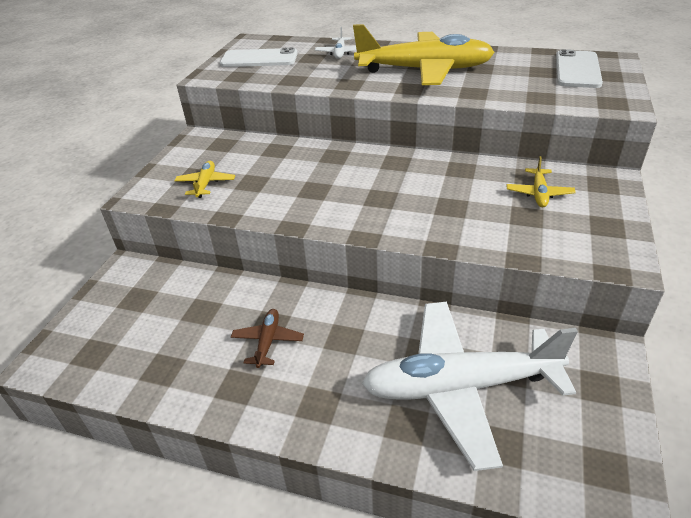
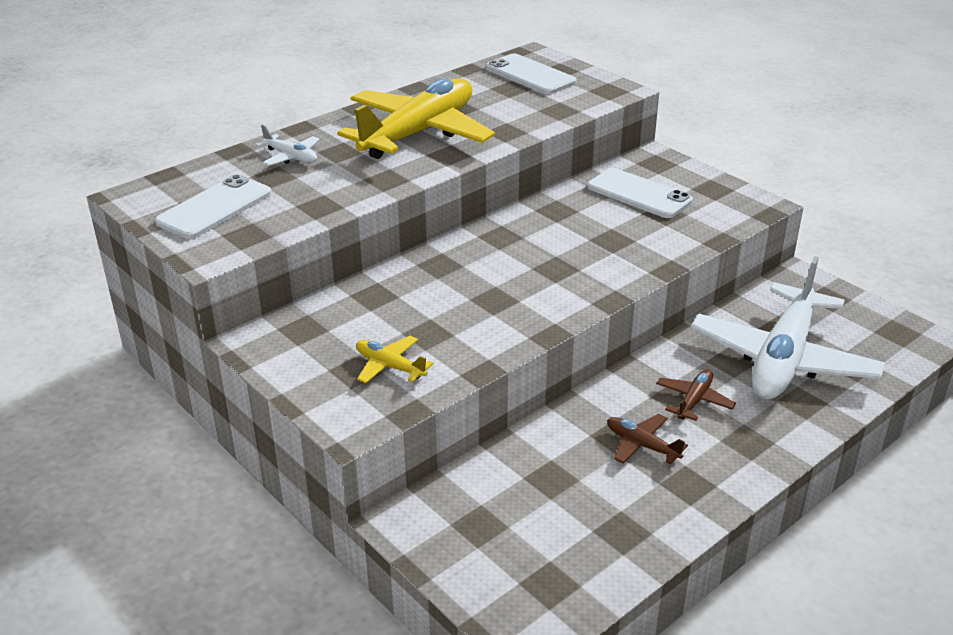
camera: 60 degrees left, 5 degrees down
yellow plane [507,156,576,207] -> white phone [587,168,693,218]
none -> brown plane [656,369,736,421]

